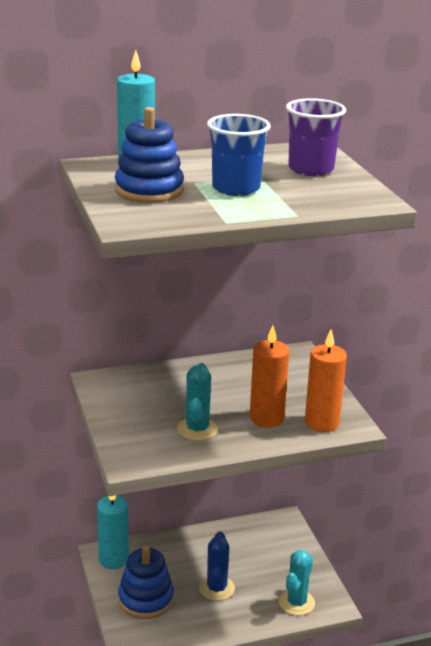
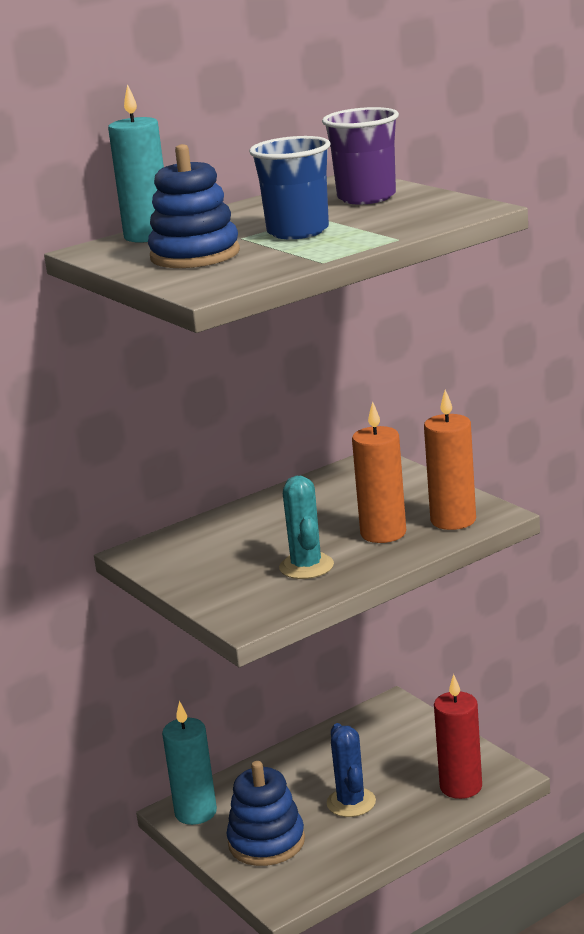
camera: 15 degrees left, 5 degrees down
turquoise cactus [279,550,315,616] -> red candle [434,674,482,799]

